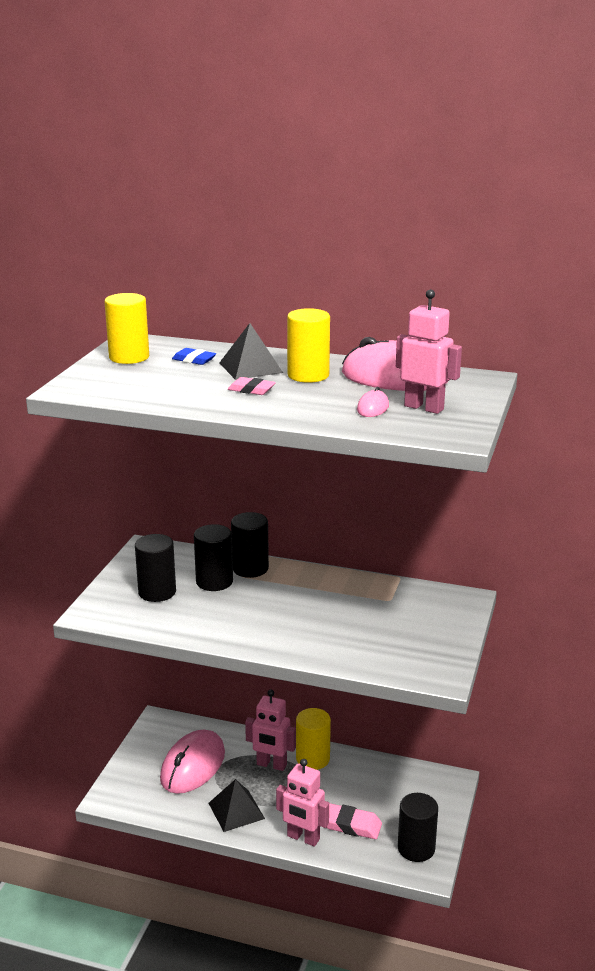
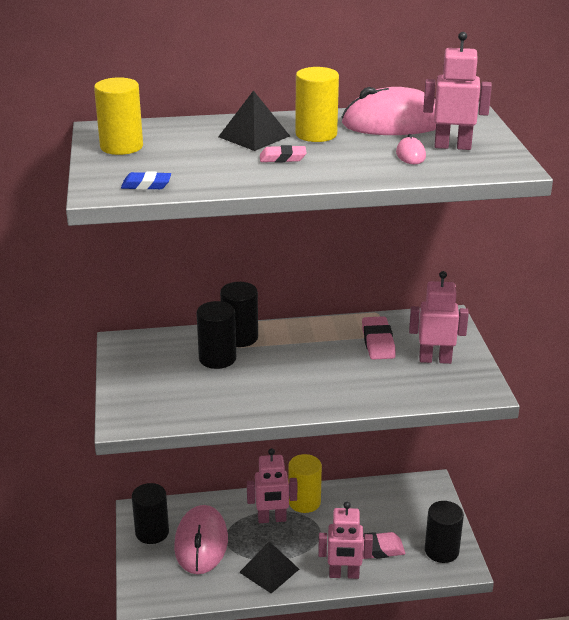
camera: 25 degrees left, 5 degrees up
black cylinder [135,534,176,602] -> black cylinder moved to [132,483,169,544]
blue eraser [172,348,216,365] -> blue eraser moved to [121,171,171,190]
none -> pink eraser [362,316,396,360]
none -> pink robot [409,271,469,364]

